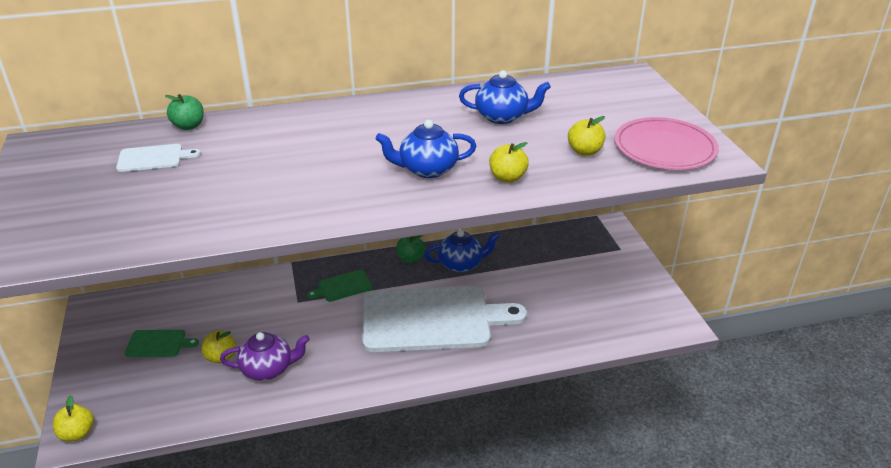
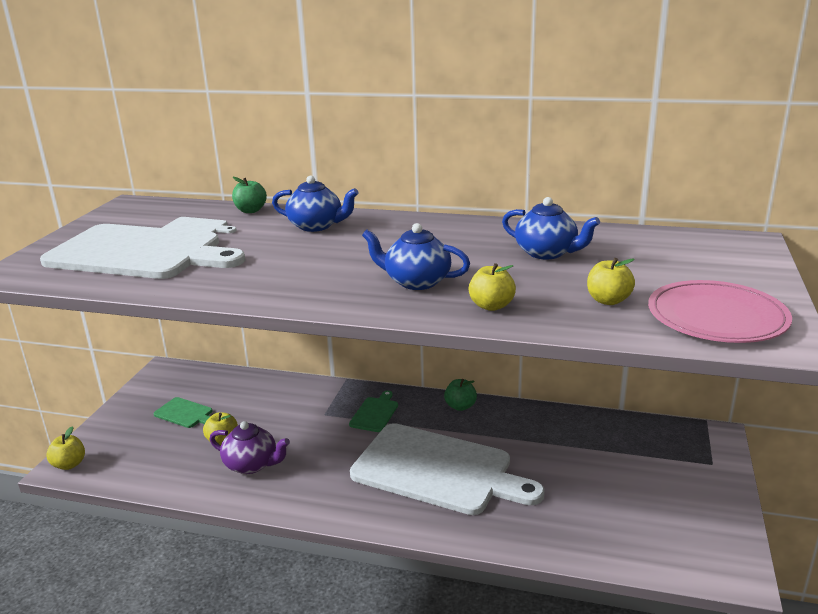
camera: 30 degrees right, 10 degrees down
green cutting board [307,270,373,302] -> green cutting board turned 105 degrees clockwise [349,391,398,432]
blue teapot [424,230,500,272] -> blue teapot moved to [272,176,358,232]
none -> white cutting board [40,224,245,279]

